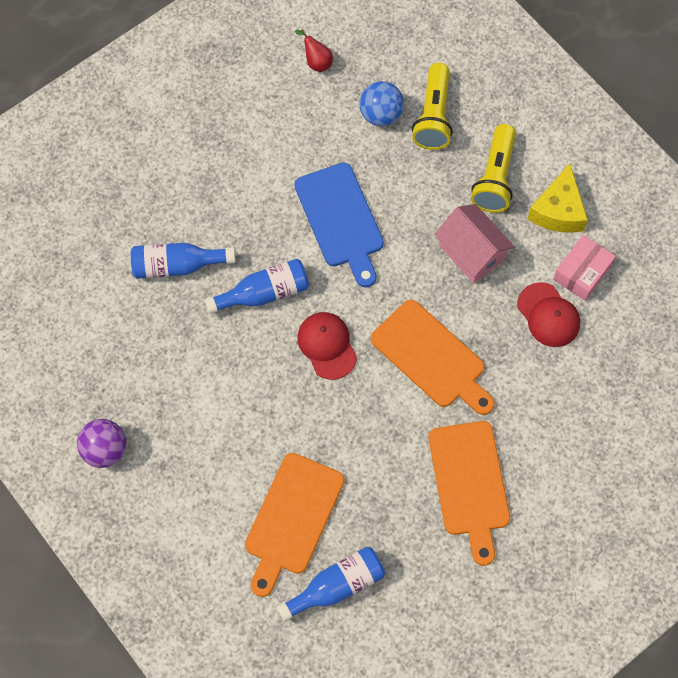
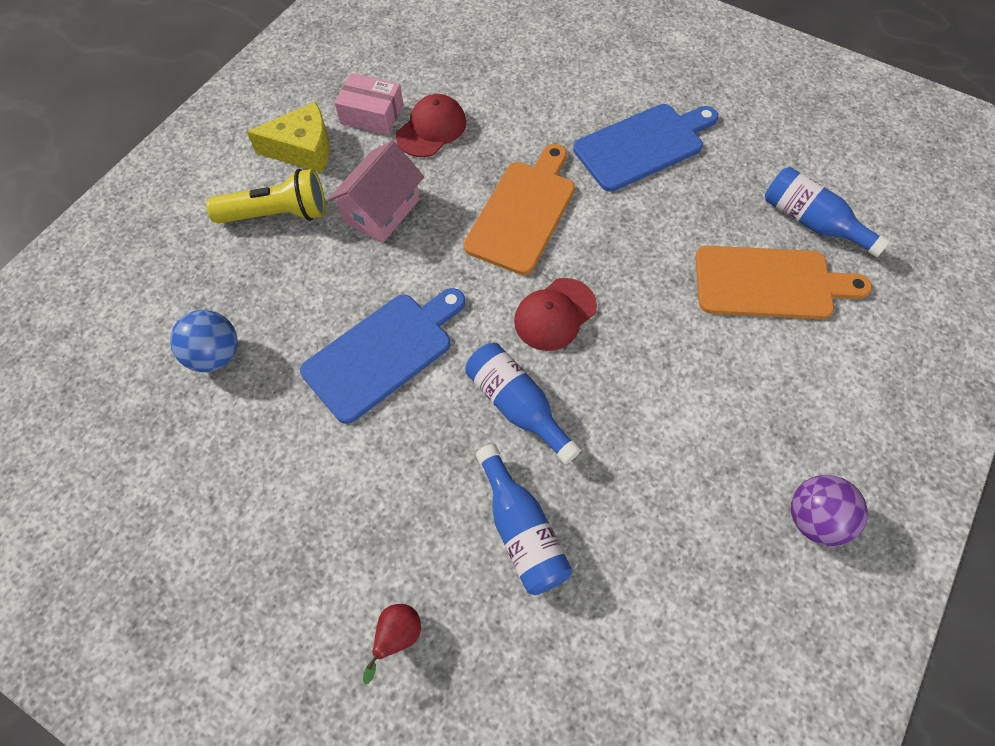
camera: 110 degrees left, 5 degrees down
red pear [295,30,333,72] -> red pear moved to [363,604,421,684]
yellow flashlight [412,63,453,150] -> none
orange cutting board [429,421,510,566] -> blue cutting board [573,104,718,192]

